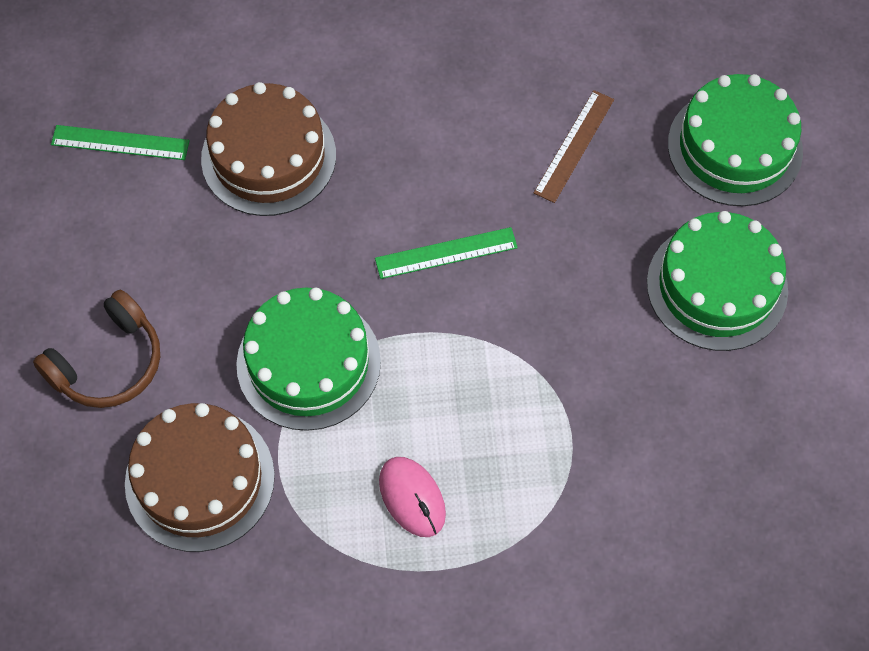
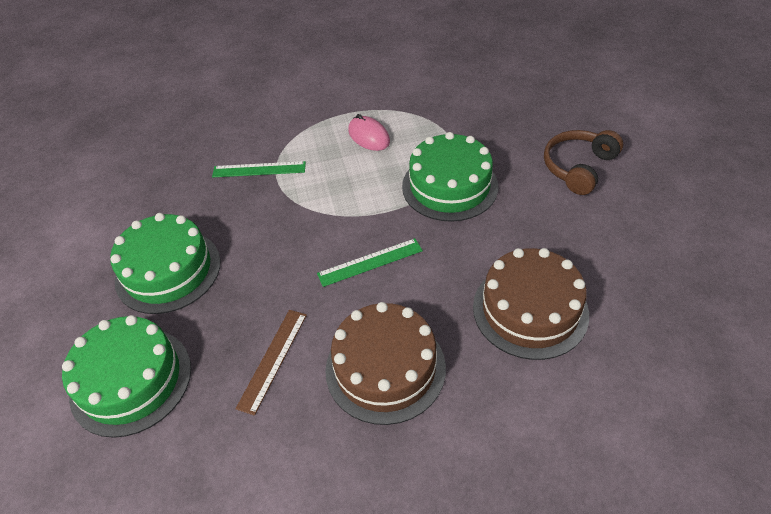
camera: 175 degrees right, 15 degrees down
green ruler [51,125,190,160] -> green ruler moved to [212,161,306,177]
brown cake [125,403,275,552] -> brown cake moved to [325,302,446,425]

